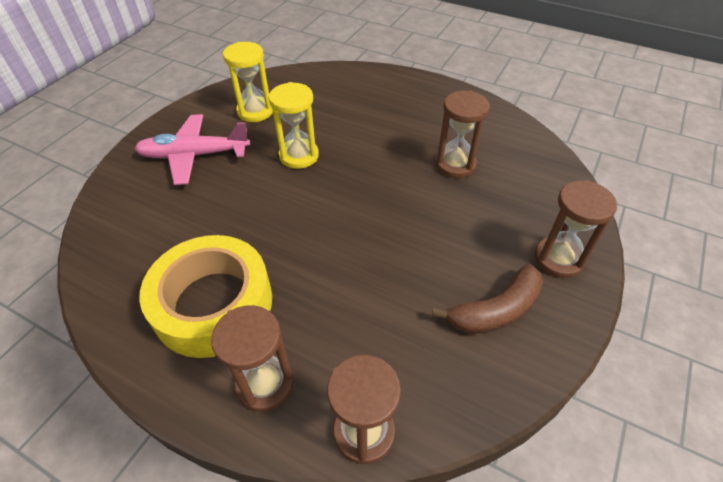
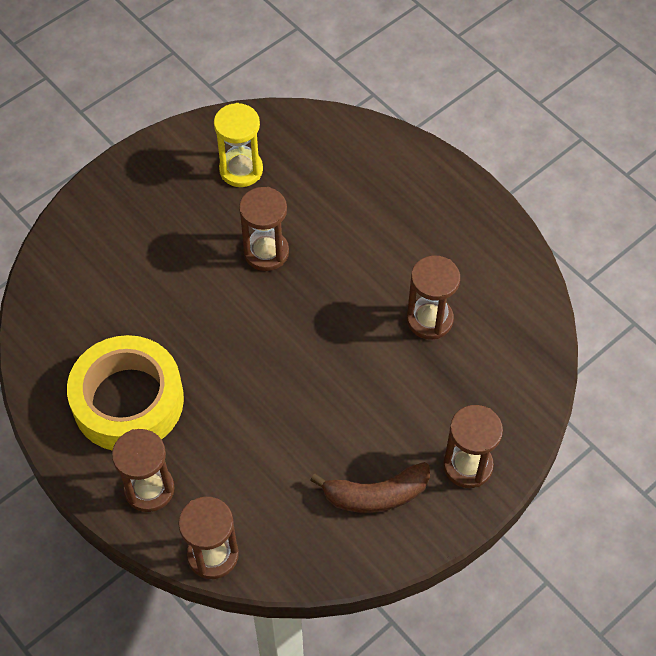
camera: 20 degrees right, 10 degrees up
pink plane [134,114,250,185] -> none
yellow hourglass [269,82,319,169] -> brown hourglass [239,187,289,271]

